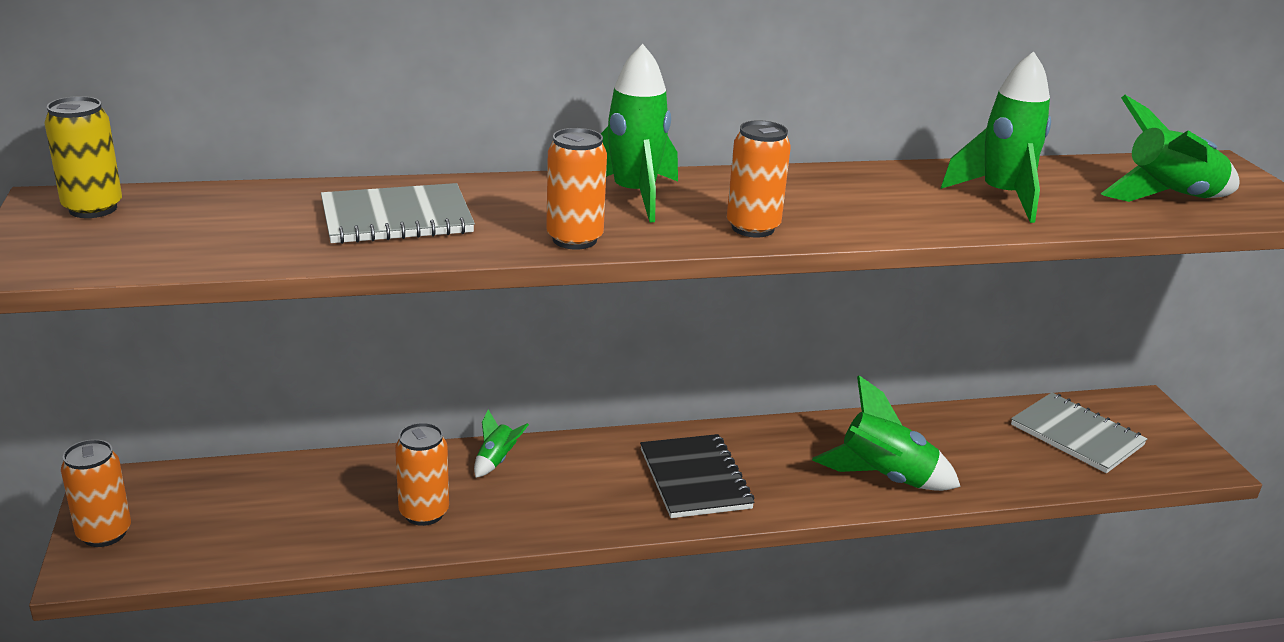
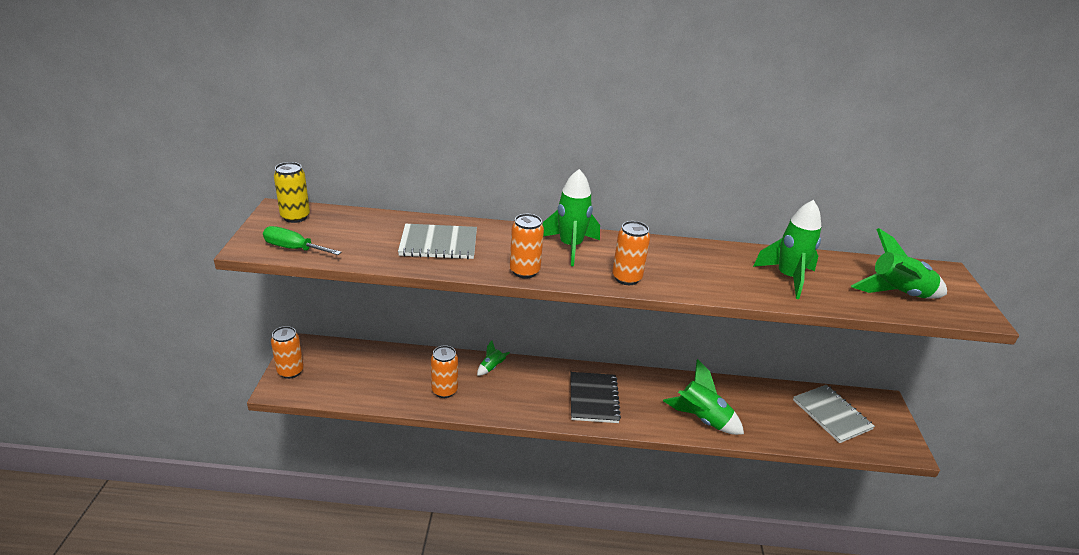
camera: 15 degrees right, 5 degrees up
none -> green screwdriver [263,226,341,255]

